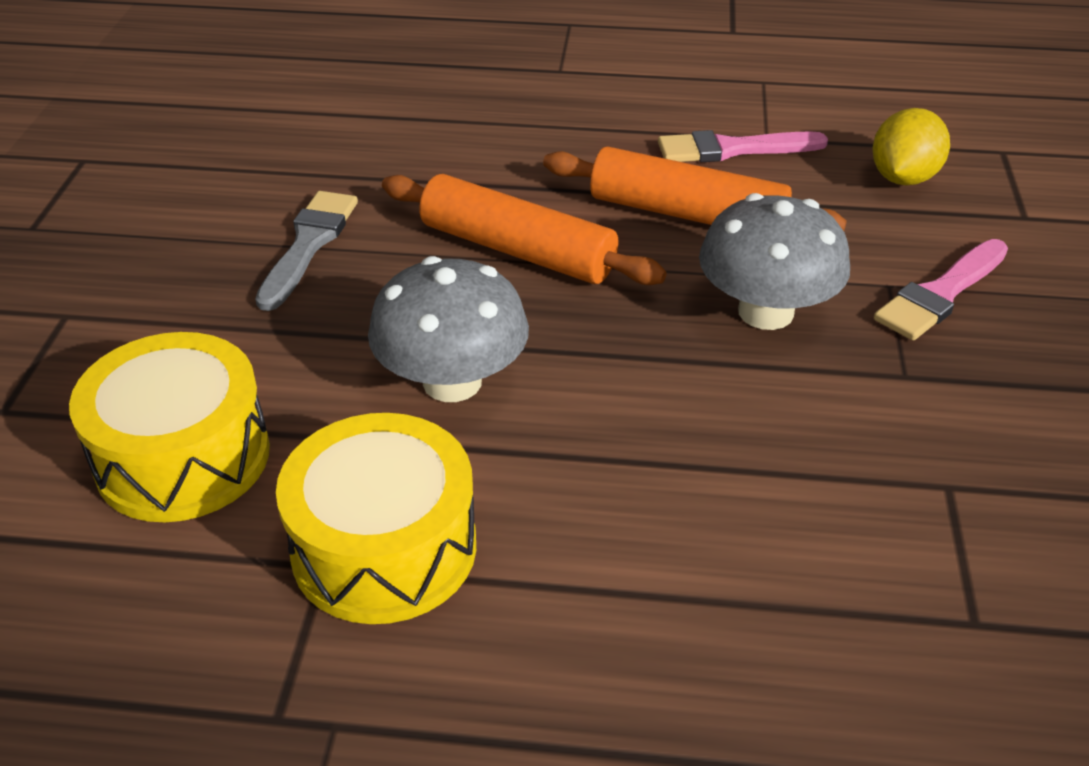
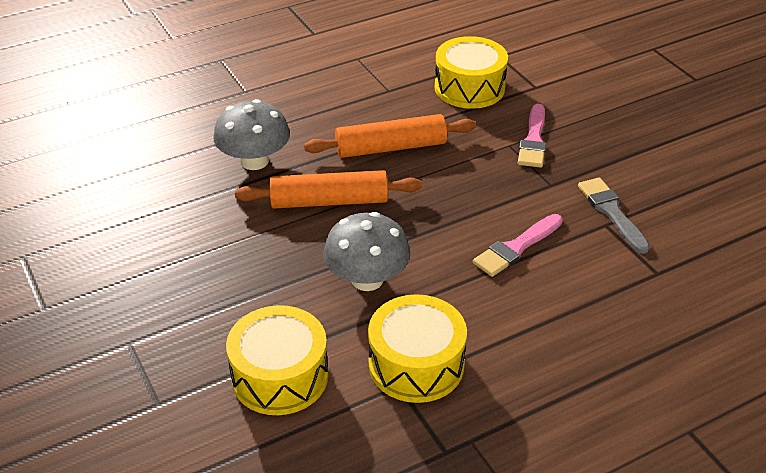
camera: 35 degrees left, 0 degrees up
grey brush [255,191,358,311] -> grey brush moved to [578,177,650,254]
pink brush [658,130,828,162] -> pink brush moved to [473,214,563,277]
grey mushroom [699,193,850,330] -> grey mushroom moved to [213,99,290,170]
yellow lemon [872,108,950,185] -> yellow drum [435,36,508,109]

